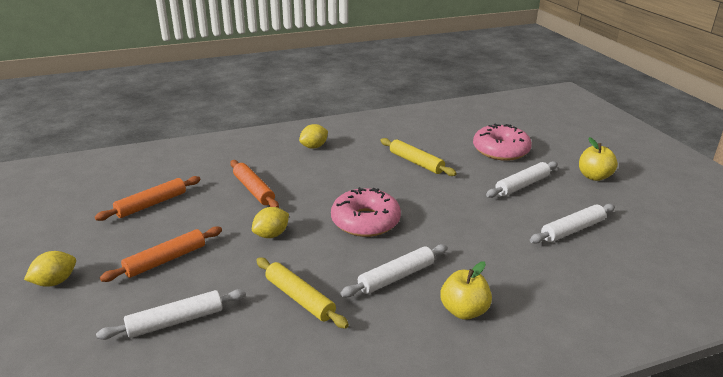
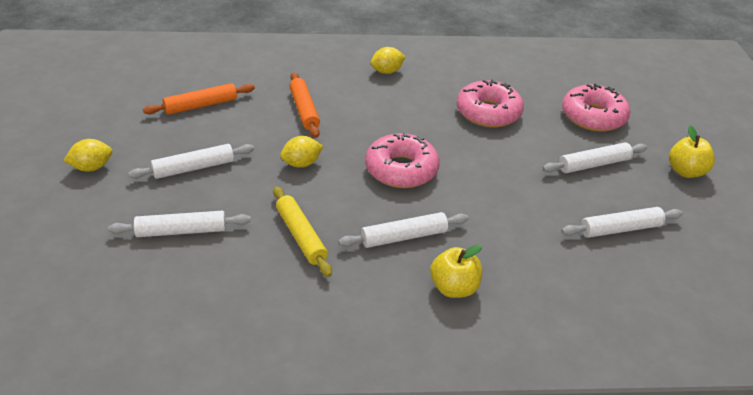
camera: 15 degrees right, 10 degrees up
orange rolling pin [100,226,222,282] -> white rolling pin [128,144,254,179]
yellow rolling pin [380,138,457,176] -> pink donut [456,79,524,127]

